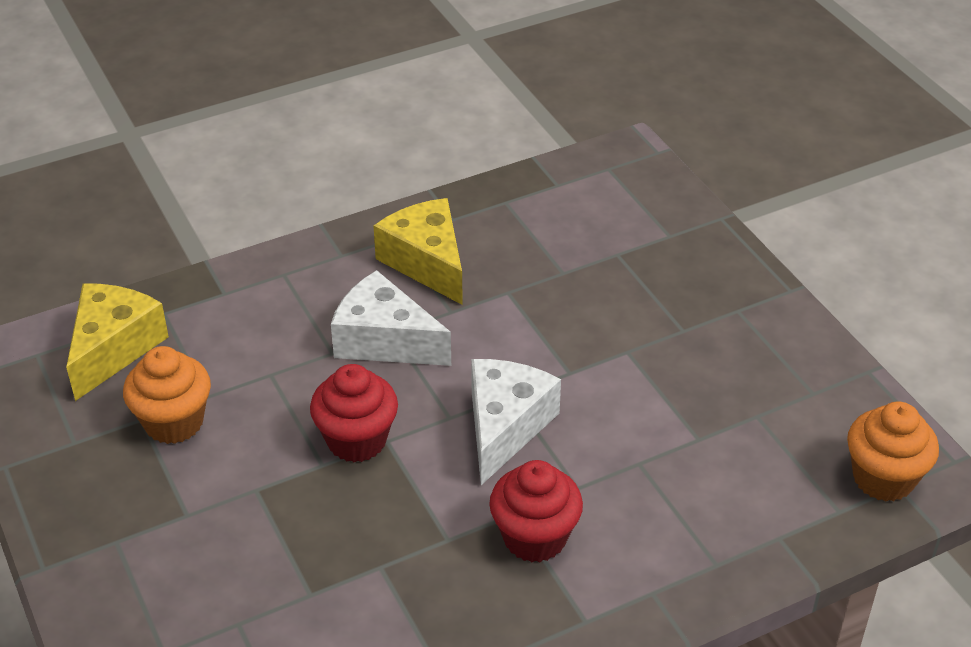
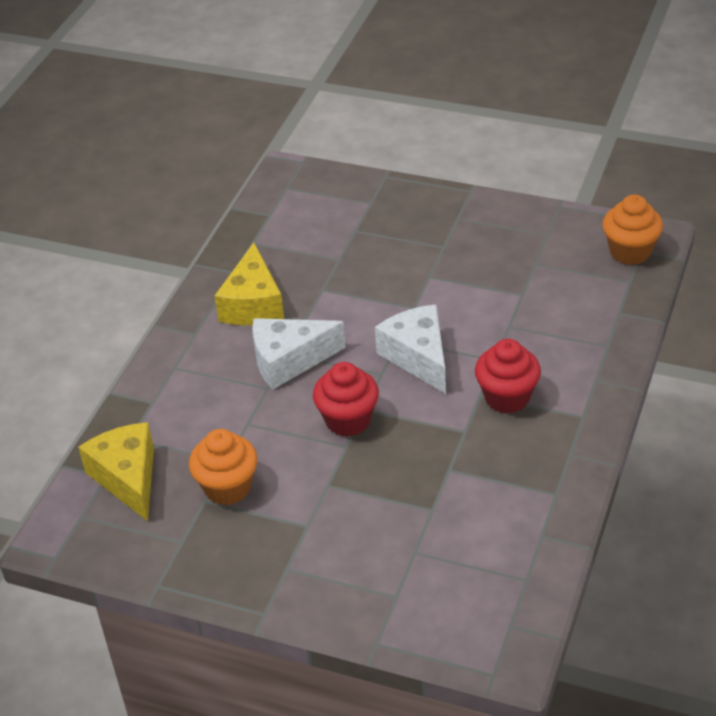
camera: 40 degrees left, 0 degrees up
yellow cheese [373,198,463,305] -> yellow cheese turned 105 degrees counterclockwise [215,243,284,325]

